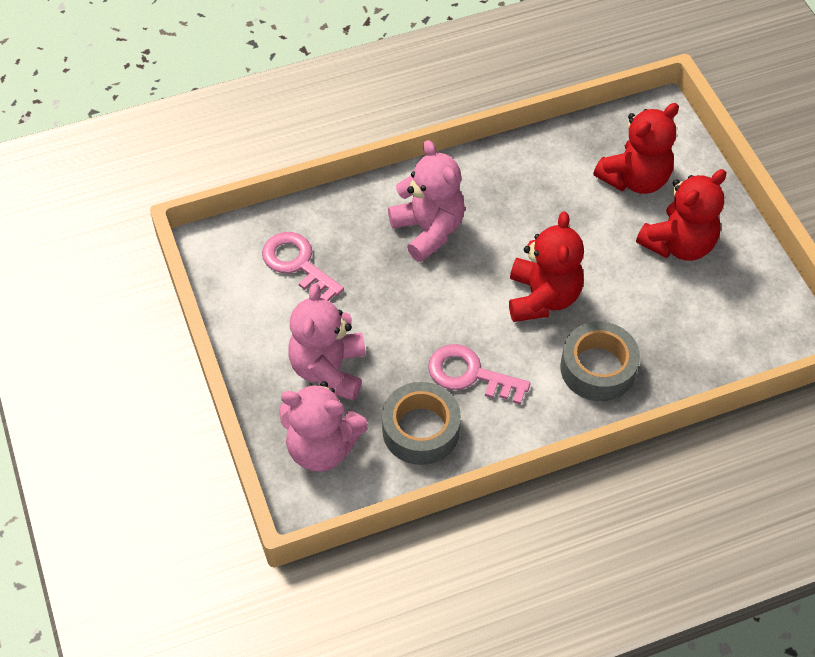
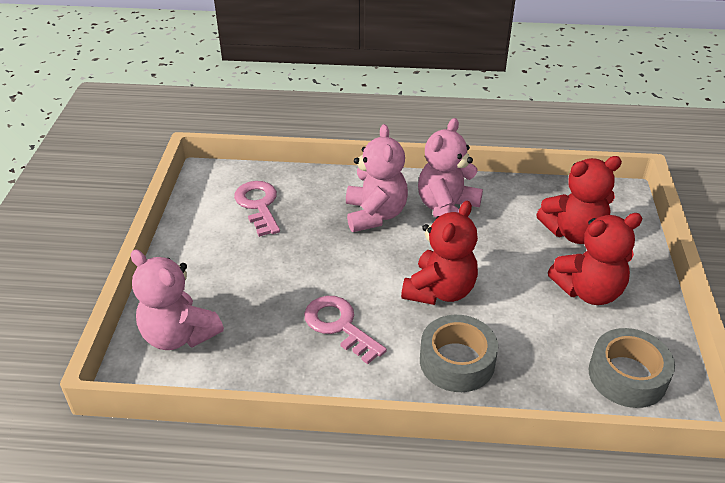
camera: 25 degrees right, 15 degrees down
pink teddy bear [288,283,366,401] -> pink teddy bear moved to [418,118,483,218]
grey tape [382,382,461,465] -> grey tape moved to [589,328,675,408]

